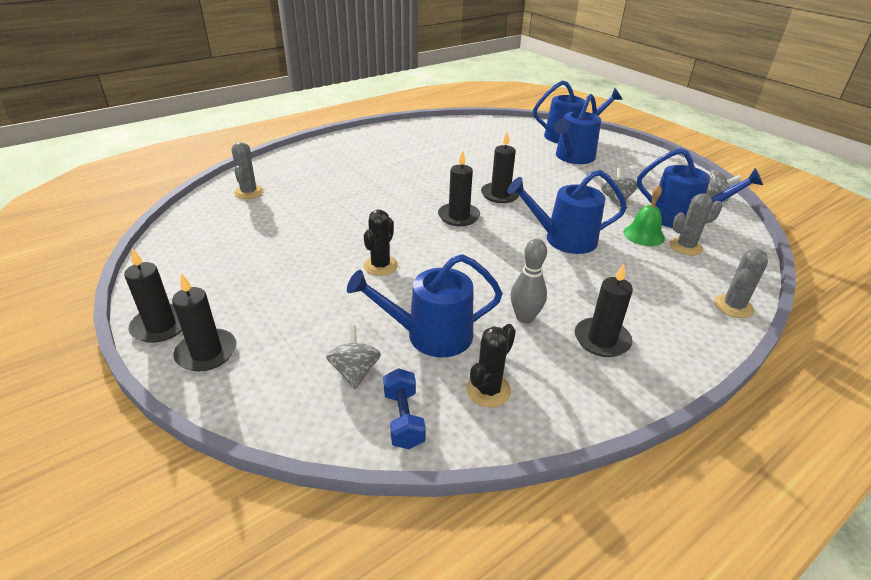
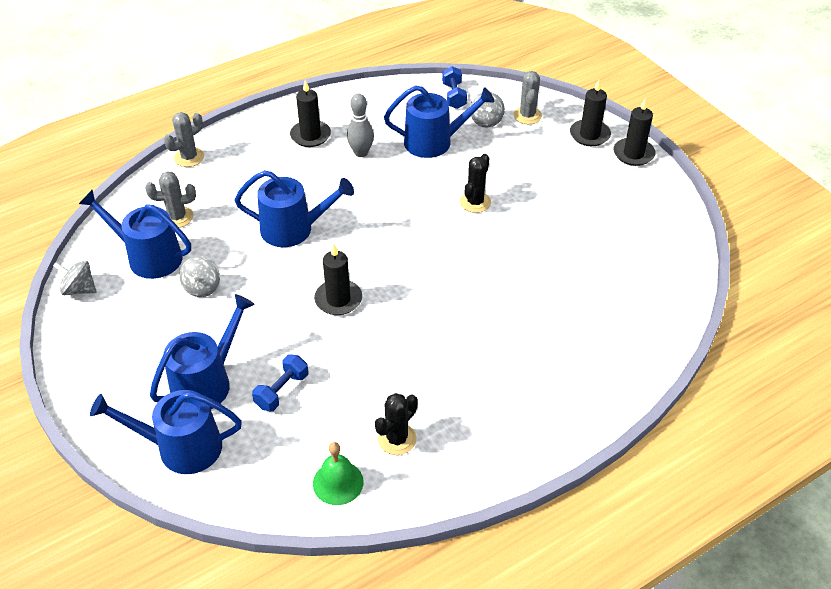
camera: 175 degrees left, 10 degrees up
grey cactus [232,142,264,199] -> grey cactus moved to [513,71,542,124]
black candle [438,151,480,226] -> none
black cactus [466,324,516,407] -> black cactus moved to [375,393,418,455]
green bell [623,185,665,246] -> green bell moved to [313,442,364,505]
none -> blue dumbbell [252,354,308,411]

